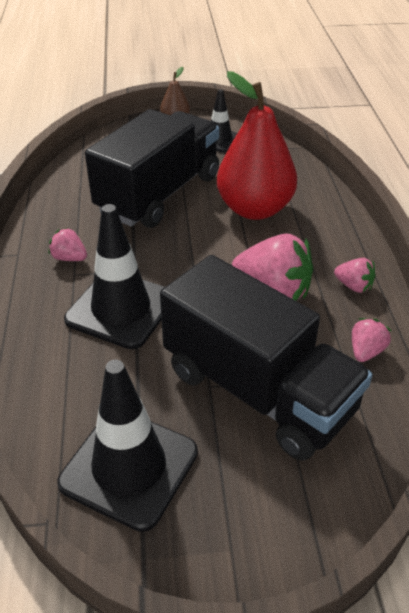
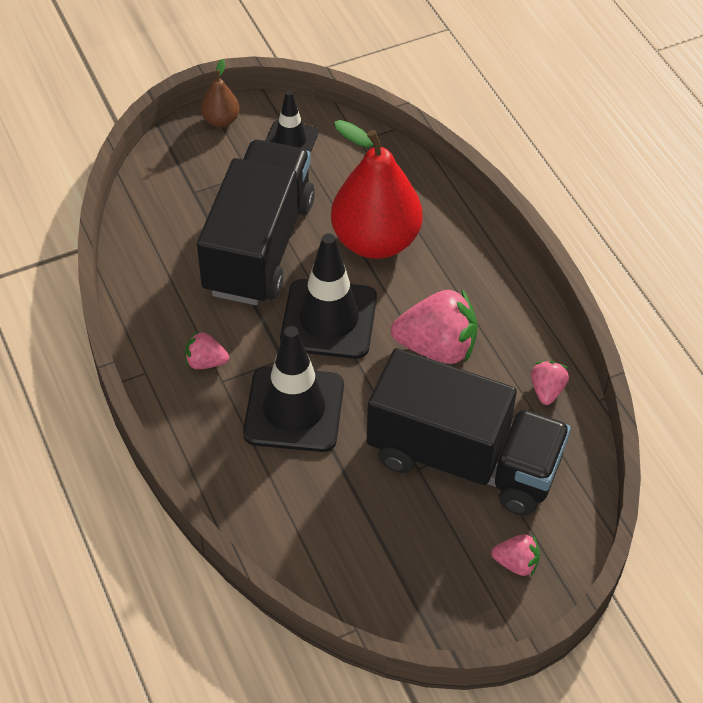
camera: 20 degrees left, 10 degrees up
black traffic cone [57,360,198,532] -> black traffic cone moved to [280,233,377,359]
pink strawberry [334,258,375,293] -> pink strawberry moved to [491,534,540,576]

